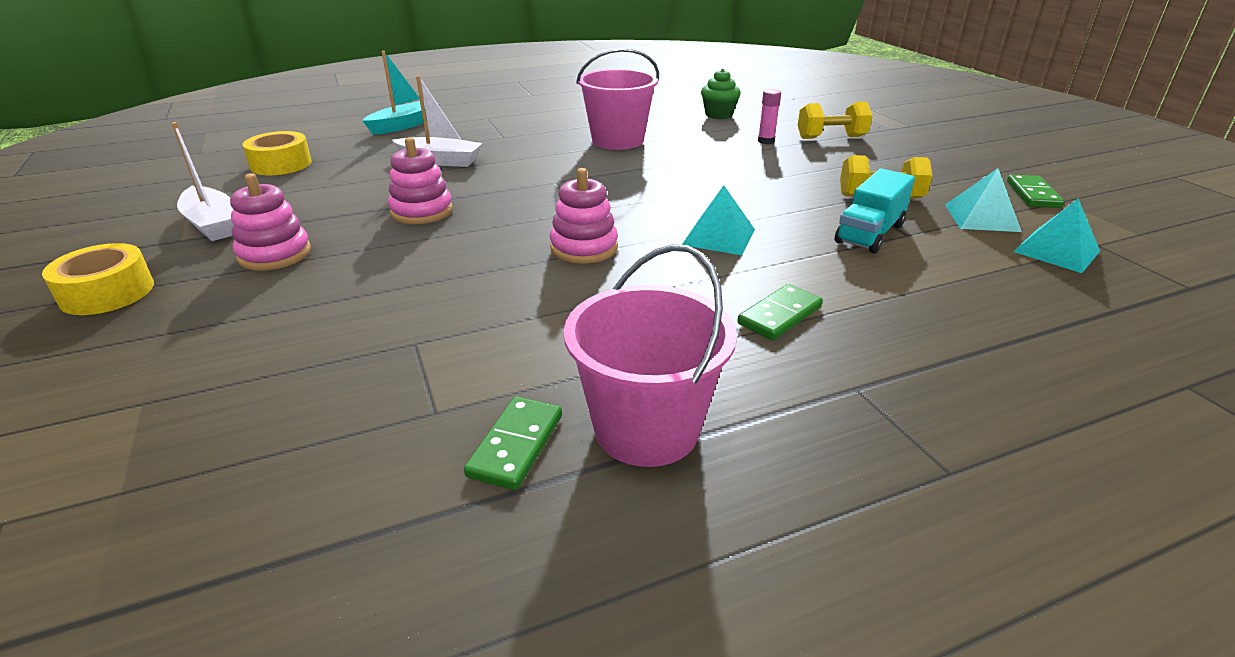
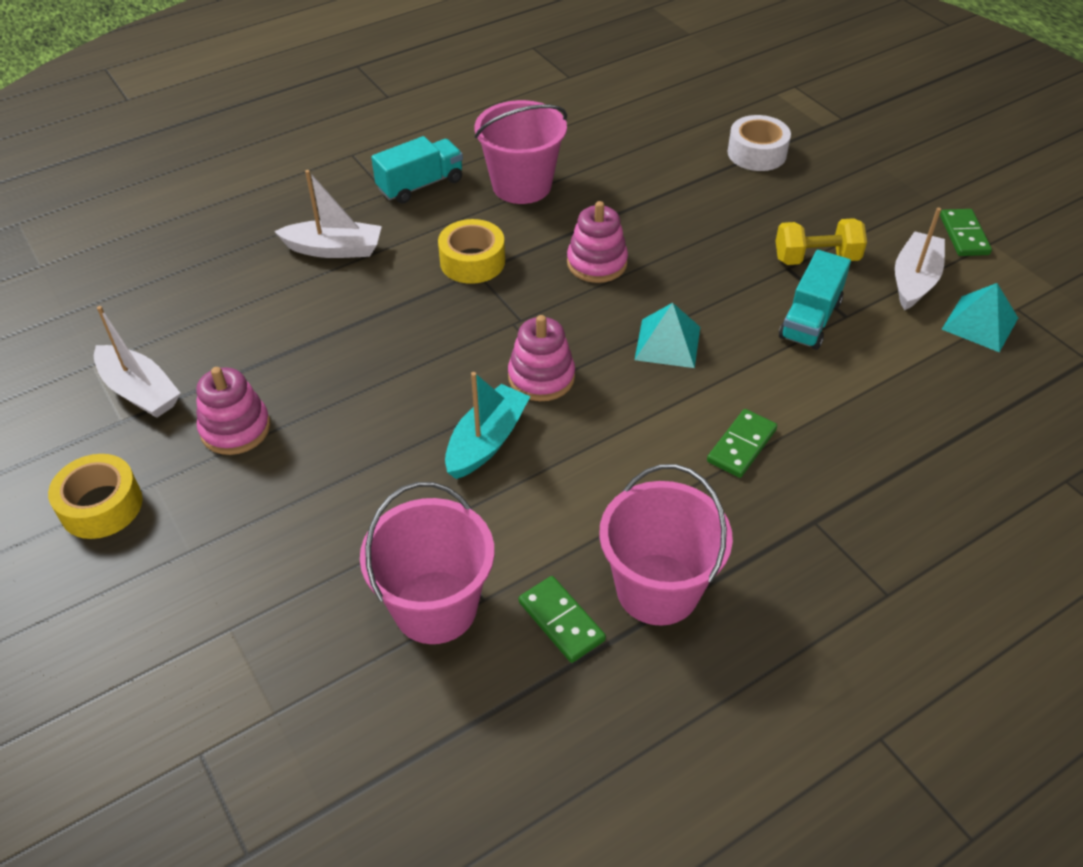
camera: 10 degrees left, 15 degrees up
yellow tape [242,131,312,175] -> yellow tape moved to [438,219,505,284]
turquoise boat [362,51,439,135] -> turquoise boat moved to [445,372,530,479]
pink stacking toy [388,137,453,224] -> pink stacking toy moved to [567,201,628,283]
green domino [464,397,562,490] -> green domino turned 45 degrees counterclockwise [519,576,606,663]
green cupcake [701,69,741,119] -> none
pink glue stick [758,89,781,144] -> none
yellow dumbbell [798,101,872,139] -> white tape [727,115,791,171]
turquoise pyramid [945,168,1022,232] -> white boat [895,208,945,310]
none -> pink bucket [360,482,494,644]
none -> turquoise truck [371,136,463,204]

